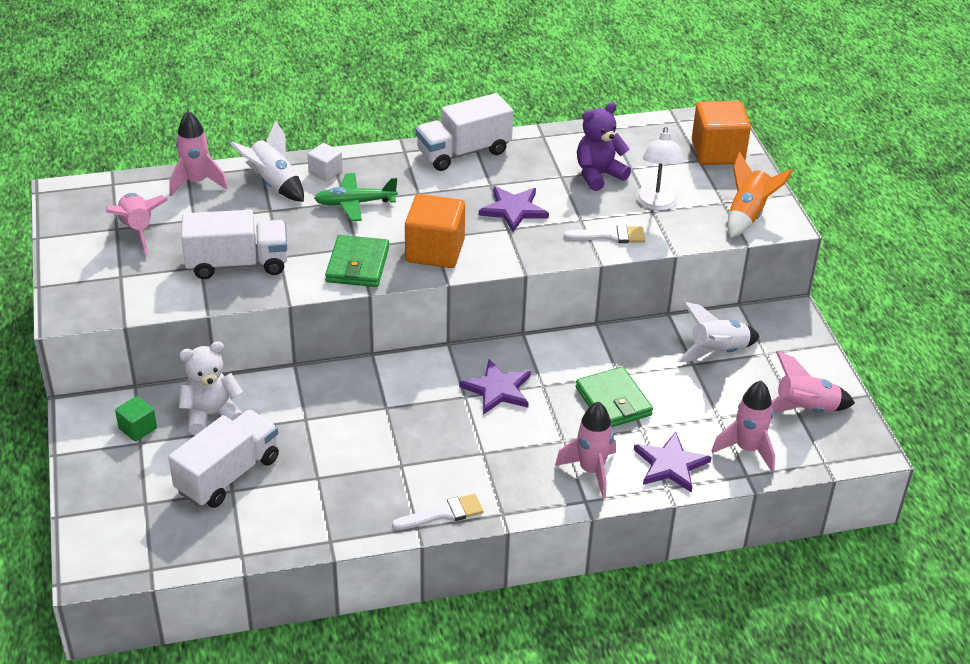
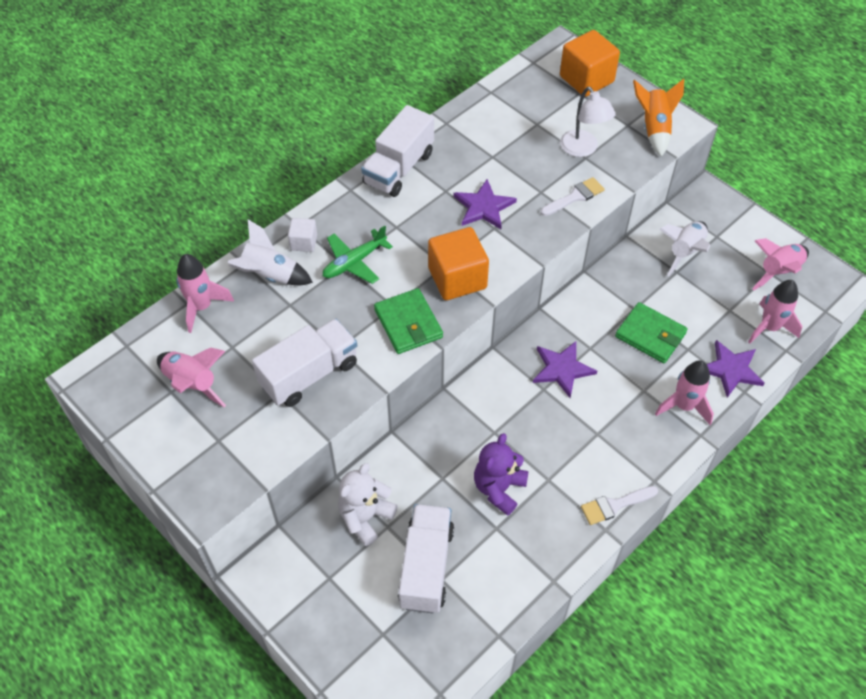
camera: 30 degrees left, 15 degrees up
green cube [115,396,157,441] -> none
white brush [392,494,484,530] -> white brush turned 150 degrees counterclockwise [581,486,658,525]
purple teddy bear [577,102,631,191] -> purple teddy bear moved to [474,433,529,516]

